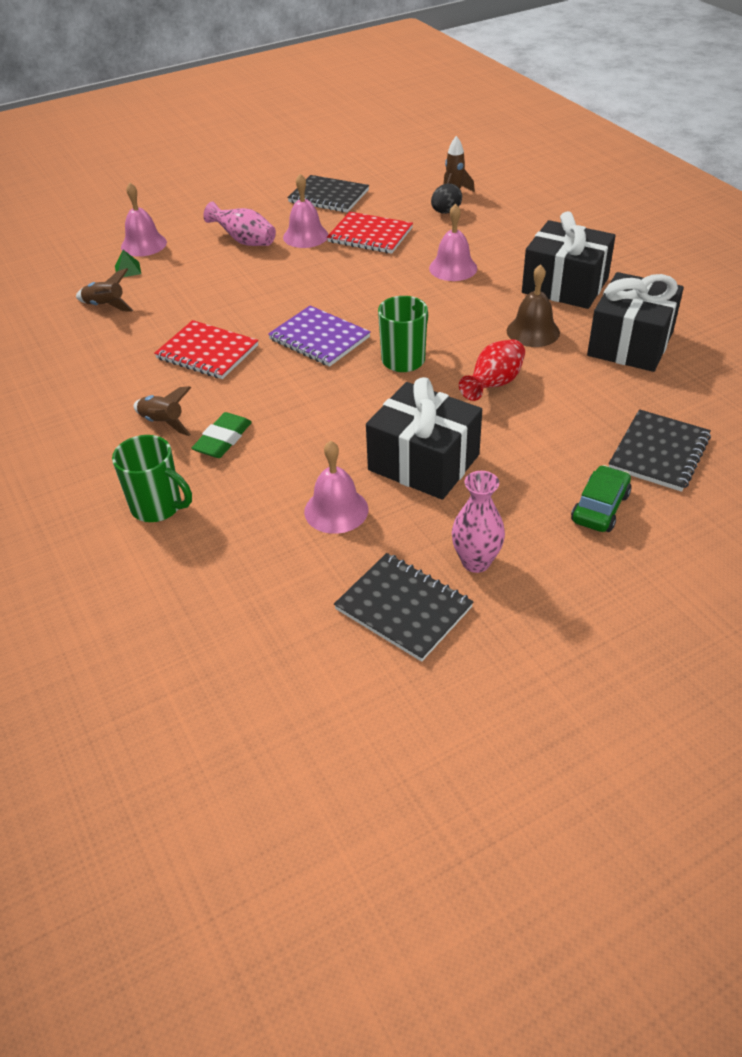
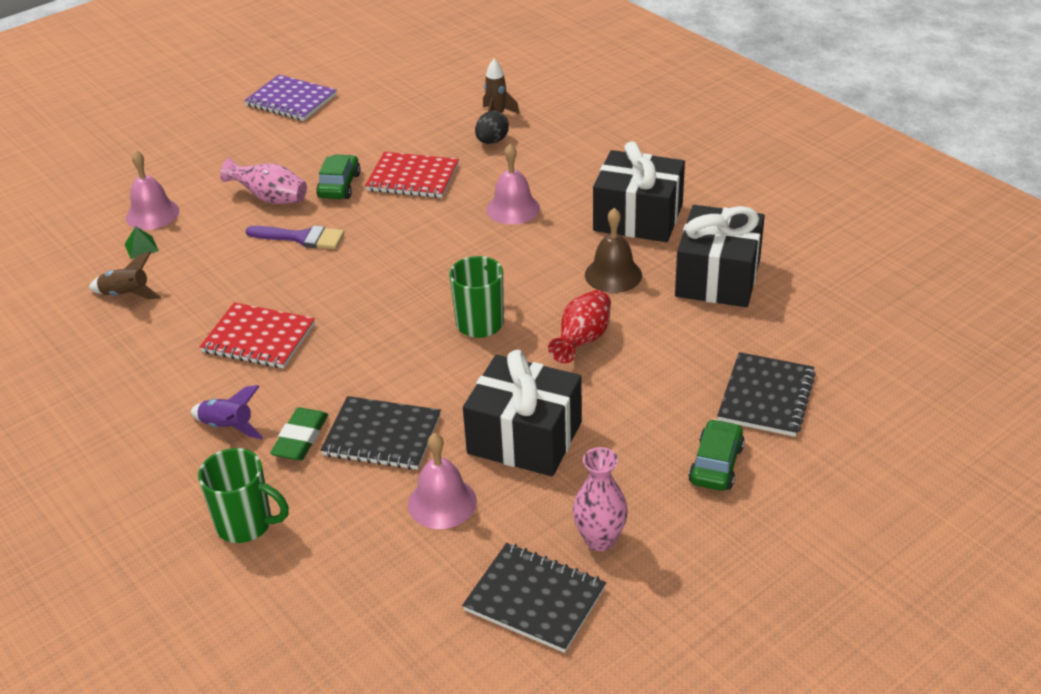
camera: 10 degrees left, 5 degrees down
brown rocket [133,386,191,436] -> purple rocket [191,385,264,439]
purple notebook [268,306,371,367] -> purple notebook moved to [244,75,337,121]
pink bell [283,174,328,248] -> green car [316,154,361,199]
black notebook [287,175,369,213] -> black notebook moved to [320,396,441,470]
none -> purple brush [245,225,344,249]

